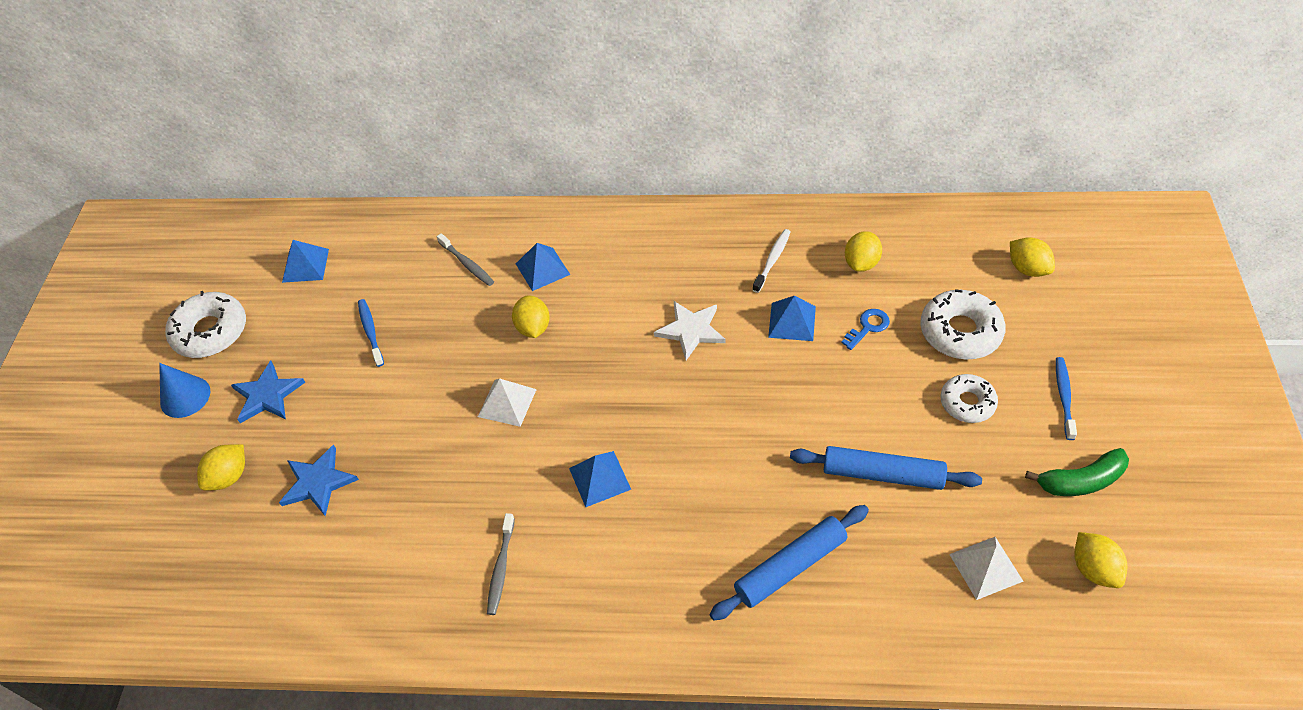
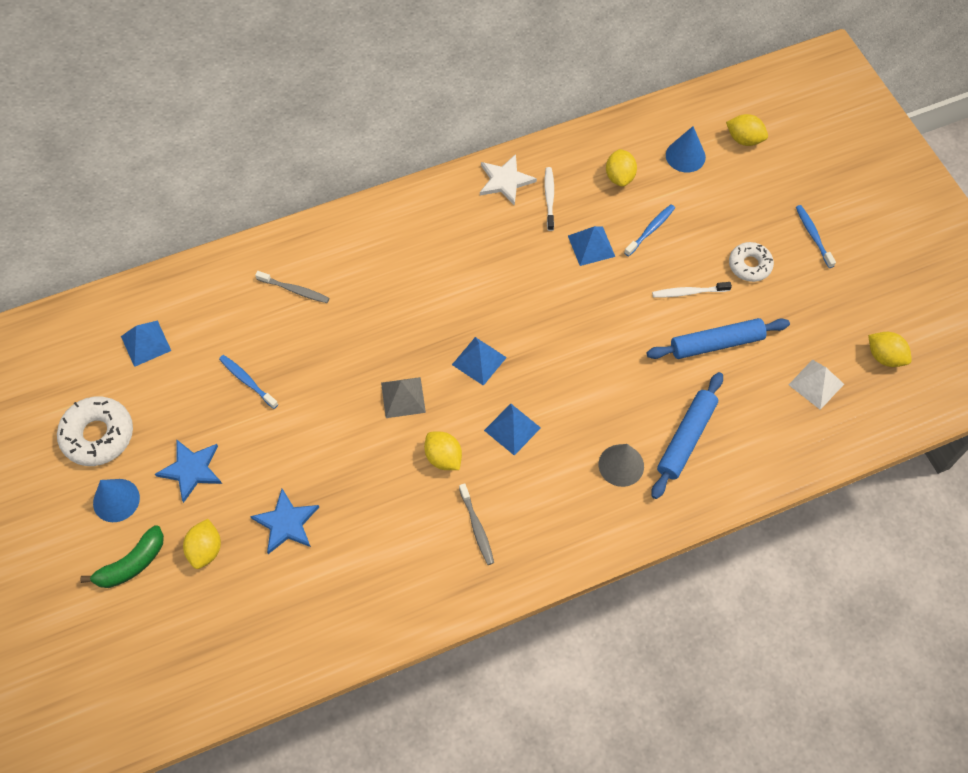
camera: 30 degrees left, 10 degrees up
white pyramid [478,379,537,427] -> grey pyramid [381,377,426,418]
yellow lemon [512,295,550,338] -> yellow lemon moved to [424,431,462,470]
blue pyramid [516,243,570,291] -> blue pyramid moved to [452,337,507,386]
white star [654,301,726,360] -> white star moved to [480,154,537,206]
blue key [841,309,890,350] -> blue toothbrush [624,205,675,256]
white donut [920,289,1006,359] -> none
green banana [1025,448,1129,496] -> green banana moved to [80,525,164,588]
none -> grey cone [599,444,644,487]
none -> white toothbrush [652,282,732,297]
none -> blue cone [666,126,706,172]

